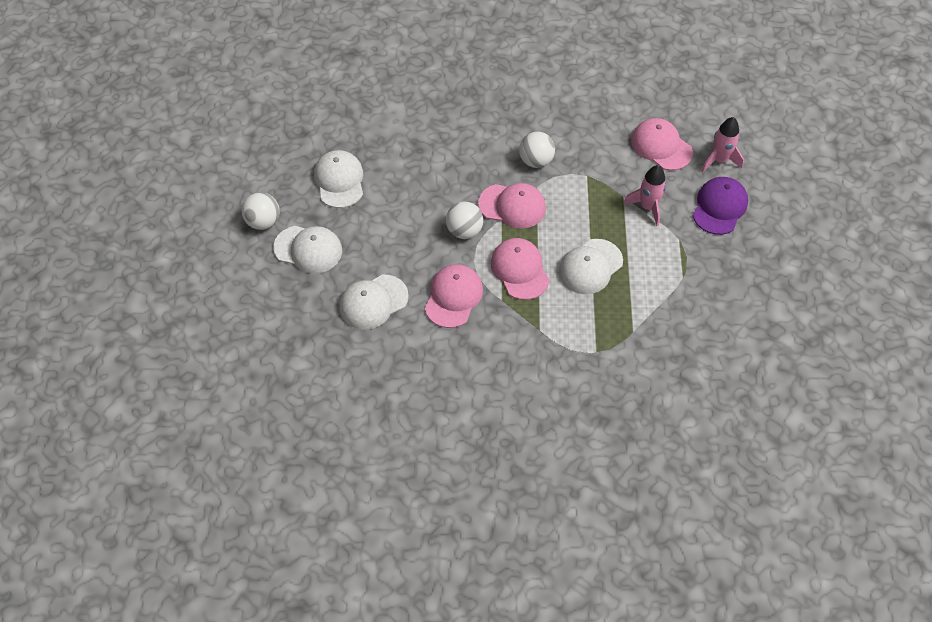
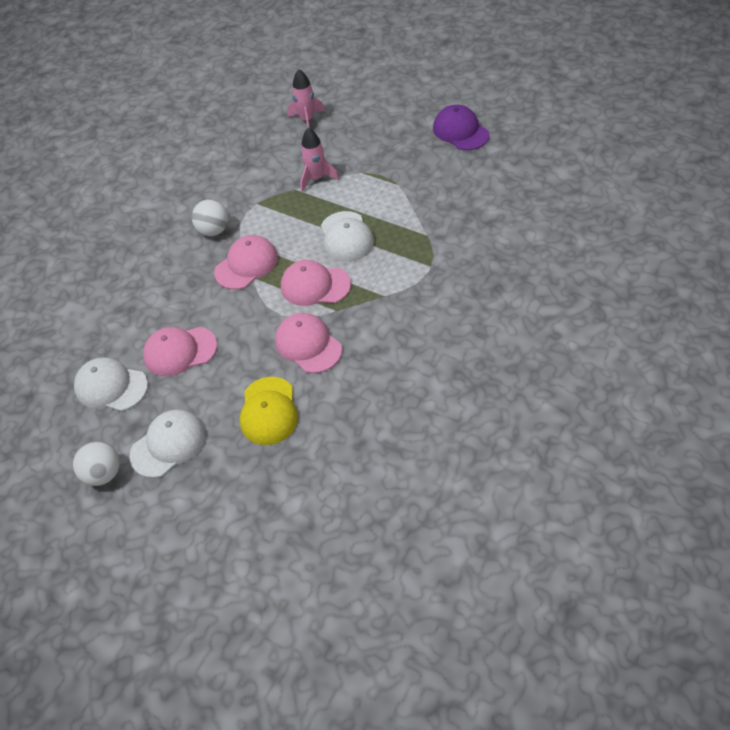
camera: 55 degrees left, 5 degrees down
white cap [339,274,409,330] -> yellow cap [239,377,298,445]
white ball [446,201,483,239] -> none
pink cap [631,118,693,171] -> pink cap moved to [143,327,217,377]
purple cap [693,177,748,235] -> purple cap moved to [433,105,490,150]

